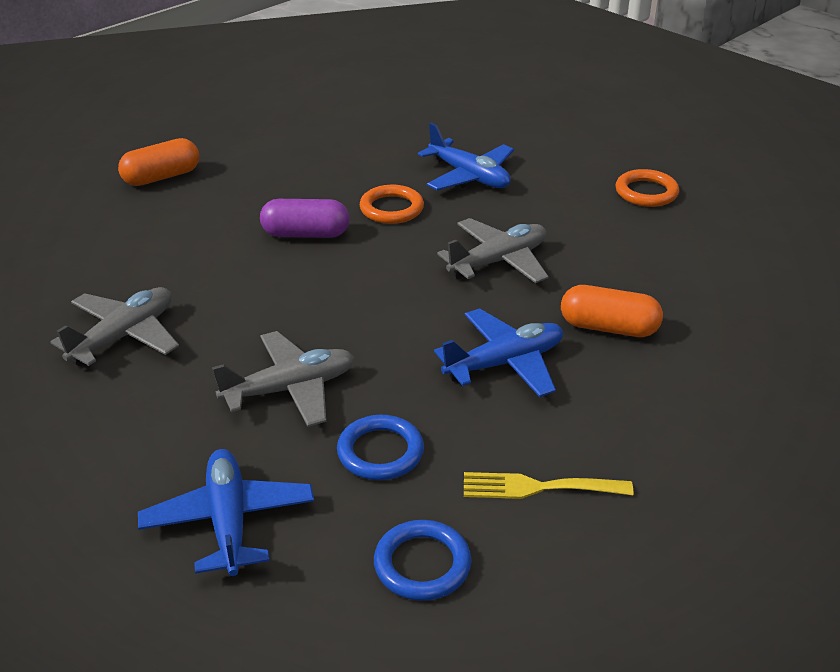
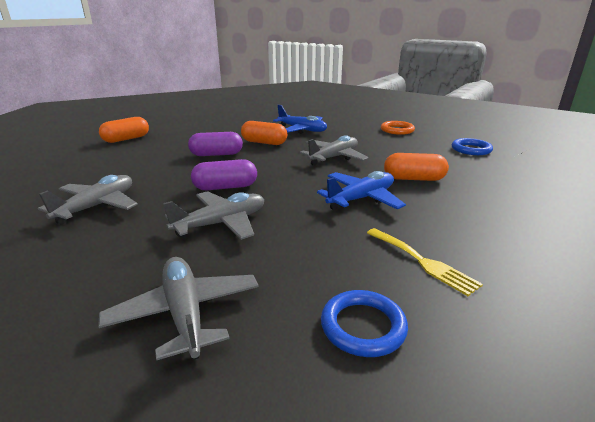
camera: 10 degrees left, 10 degrees down
blue plane [138,449,314,577] -> grey plane [98,257,259,361]
blue ring [337,415,424,480] -> blue ring moved to [452,138,493,155]
orange ring [360,185,424,224] -> orange capsule [241,121,287,145]
yellow fork [464,472,634,499] -> yellow fork turned 120 degrees counterclockwise [367,228,483,296]
none -> purple capsule [191,159,257,190]

